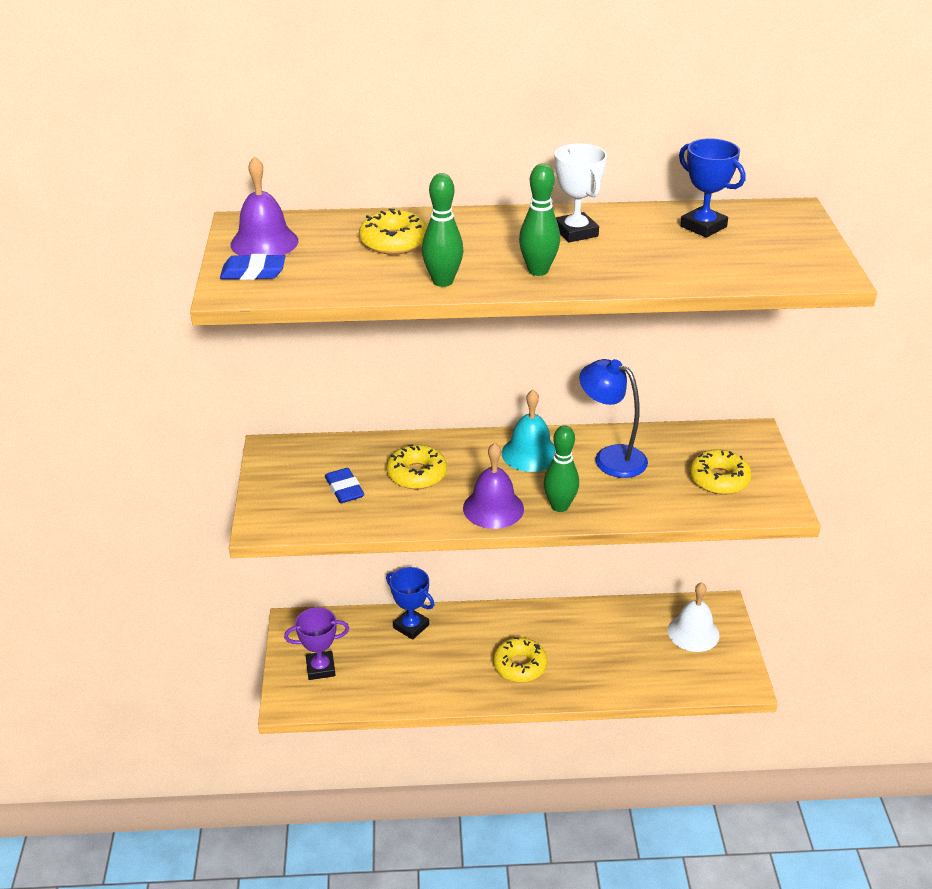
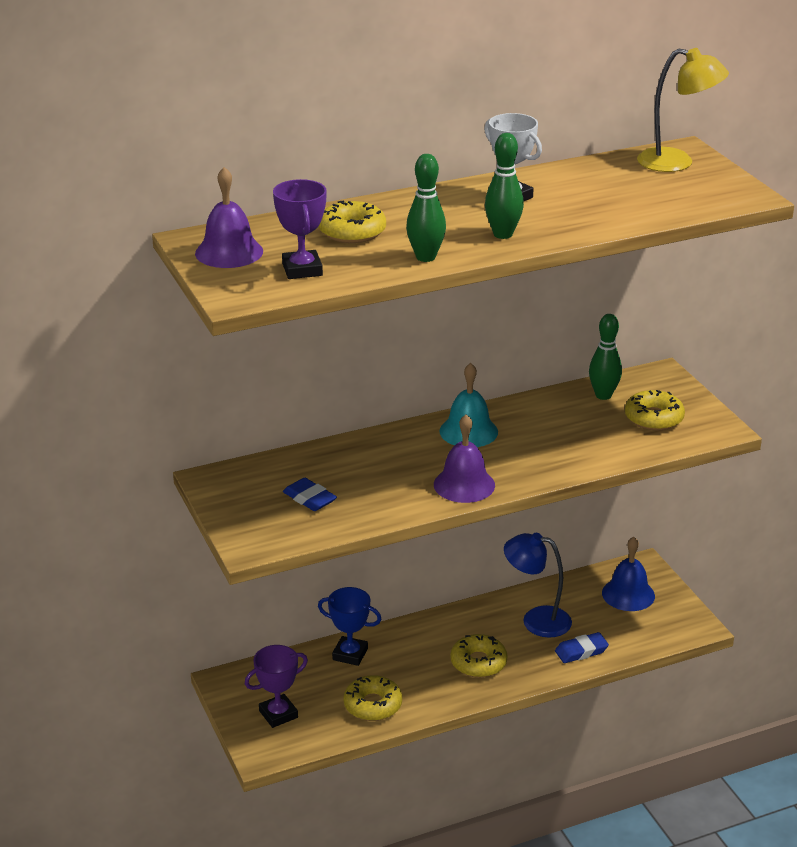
camera: 20 degrees left, 5 degrees down
blue eraser [220,254,285,280] -> blue eraser moved to [555,632,609,663]
yellow donut [386,444,447,489] -> yellow donut moved to [344,675,402,721]
green bowling pin [544,425,579,512] -> green bowling pin moved to [589,314,622,400]
blue lamp [579,359,648,478] -> blue lamp moved to [504,533,572,638]
white bell [668,582,720,652] -> blue bell [602,537,655,611]
blue trophy [679,138,745,238] -> none
none -> purple trophy [273,179,327,279]
none -> yellow lamp [637,48,729,172]

